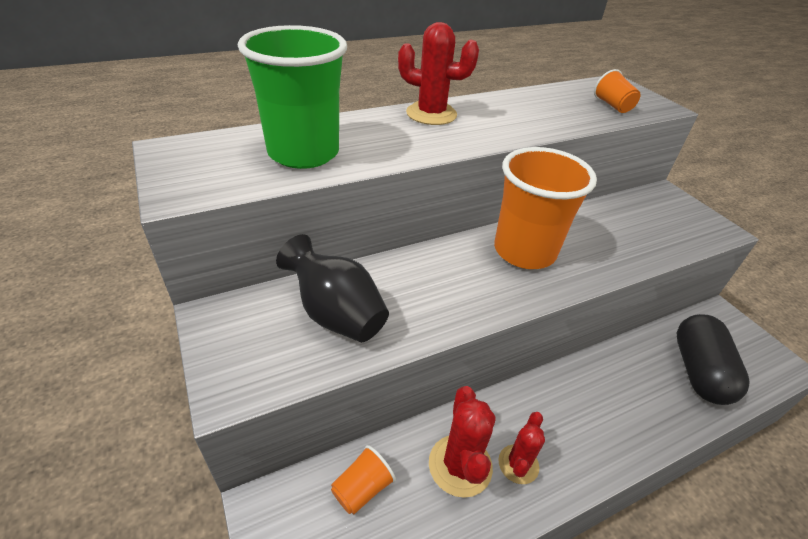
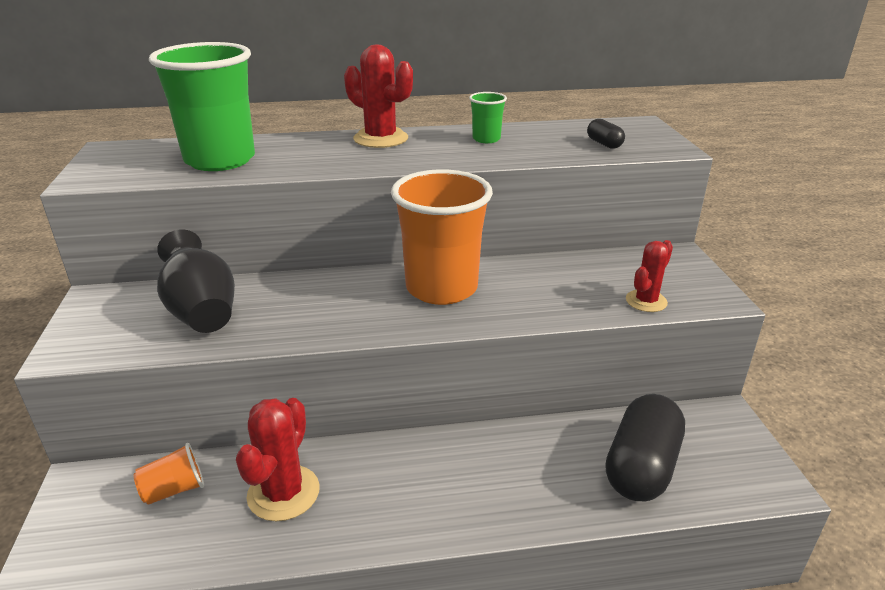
camera: 20 degrees right, 10 degrees down
red cactus [498,412,545,484] -> red cactus moved to [626,240,673,312]
orange cup [594,69,641,113] -> black capsule [587,119,625,149]
none -> green cup [469,92,507,143]

